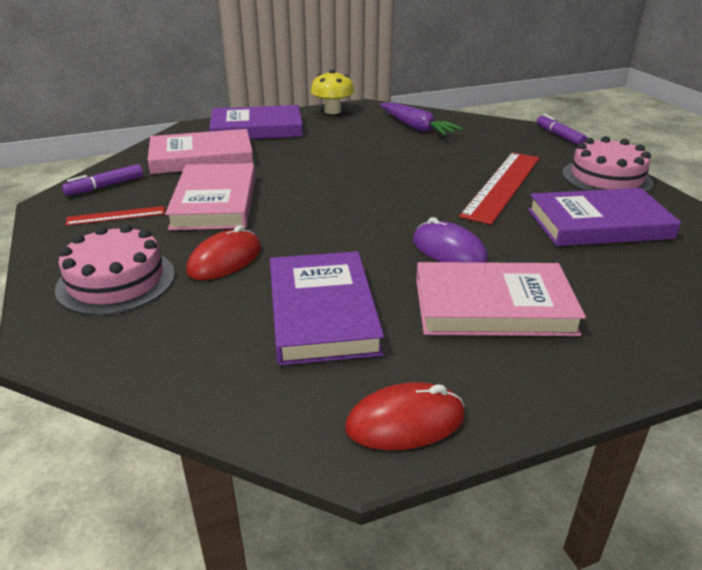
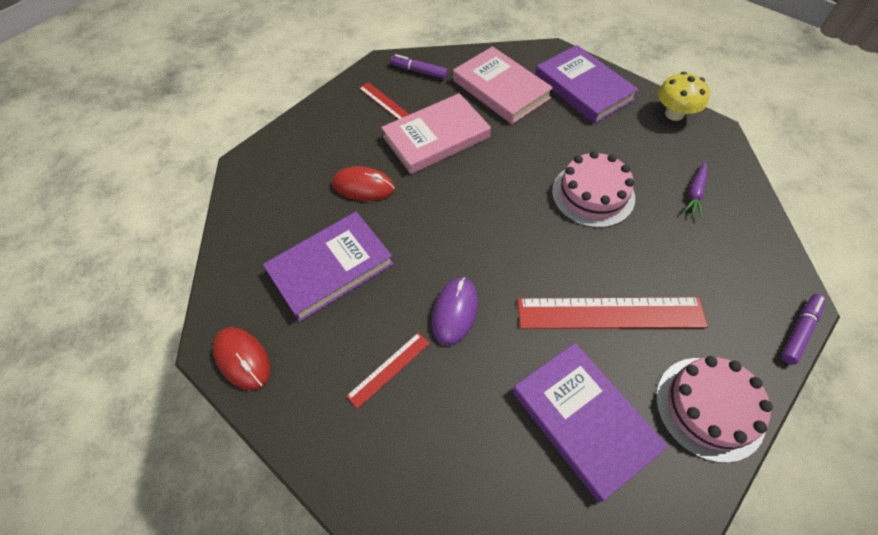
camera: 65 degrees right, 25 degrees up
pink cake [55,224,175,315] -> pink cake moved to [552,151,635,228]
purple carrot [379,102,463,136] -> purple carrot [683,162,707,217], size x0.60
pink book [416,262,586,336] -> red ruler [346,332,430,409]

